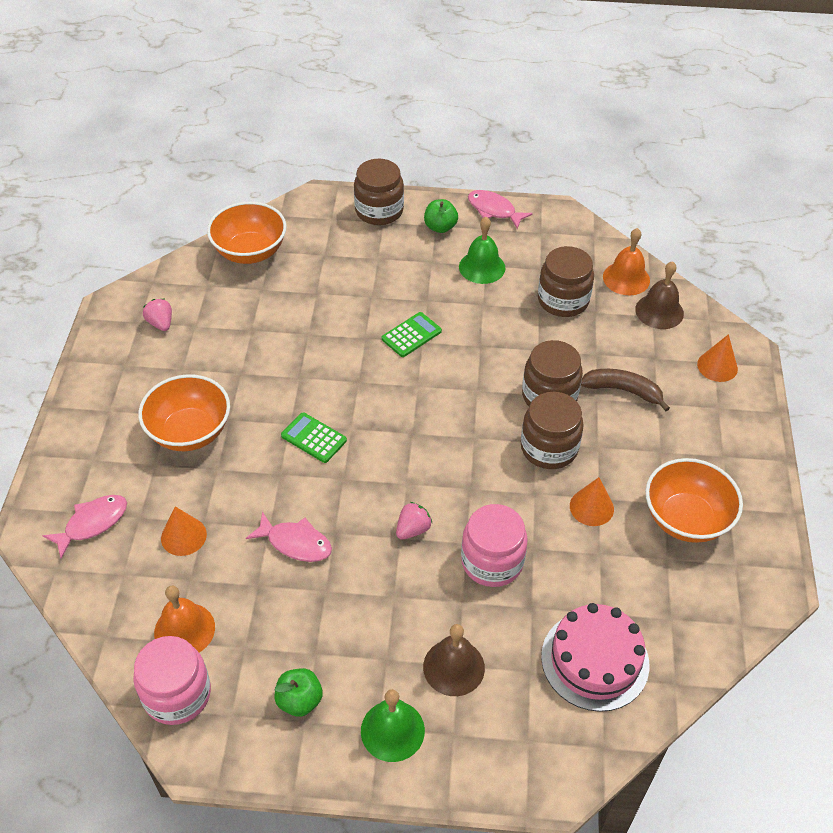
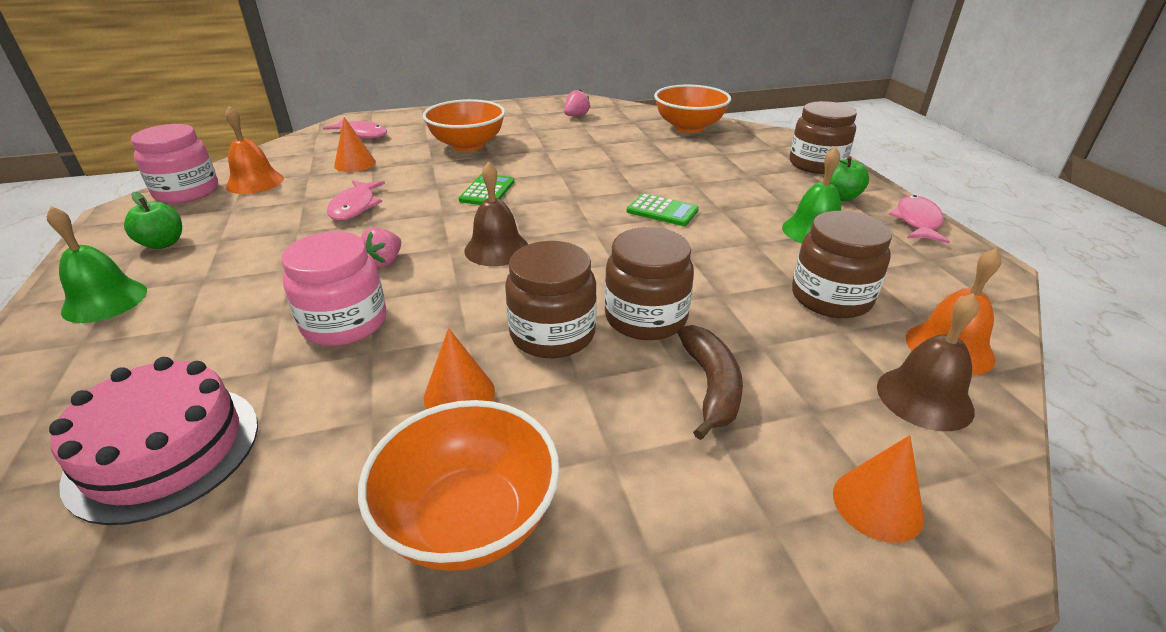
camera: 70 degrees right, 15 degrees down
pink strawberry [396,502,432,540] -> pink strawberry turned 90 degrees clockwise [360,228,401,268]
brown bell [423,624,485,696] -> brown bell moved to [464,162,528,266]

